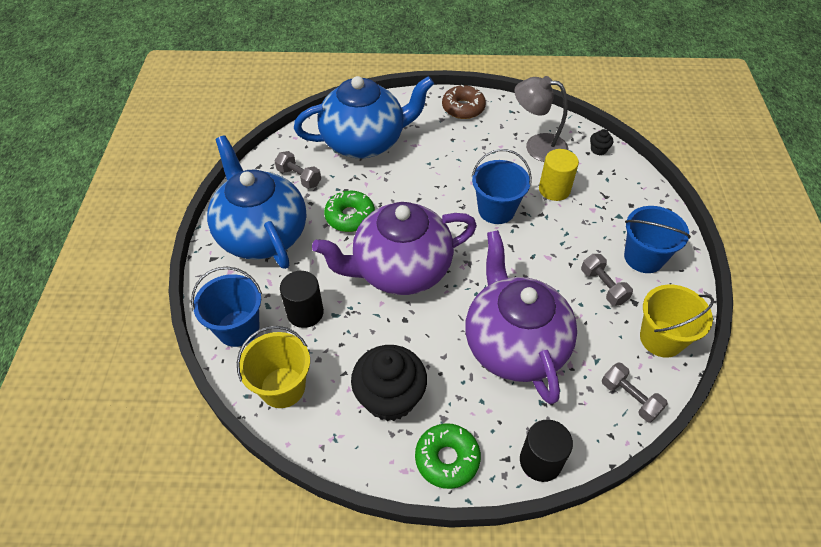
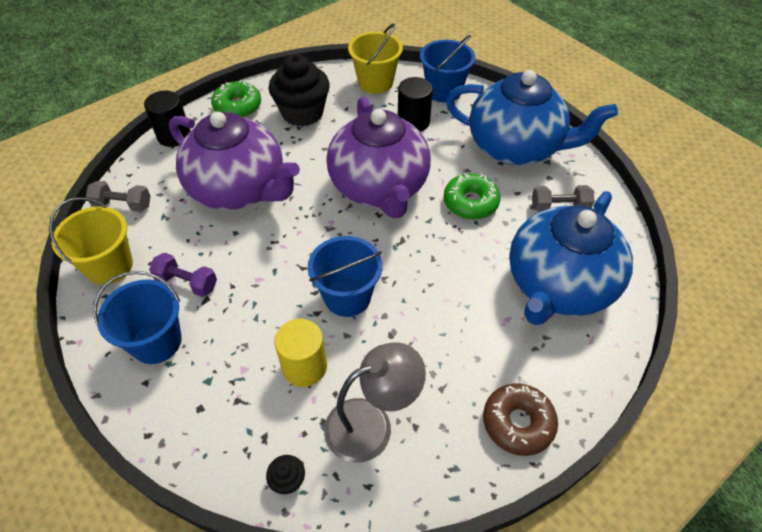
camera: 140 degrees right, 0 degrees up
purple teapot [312,202,477,295] -> purple teapot turned 135 degrees clockwise [327,96,431,218]
grey dumbbell [581,254,633,306] -> purple dumbbell [149,253,217,297]

